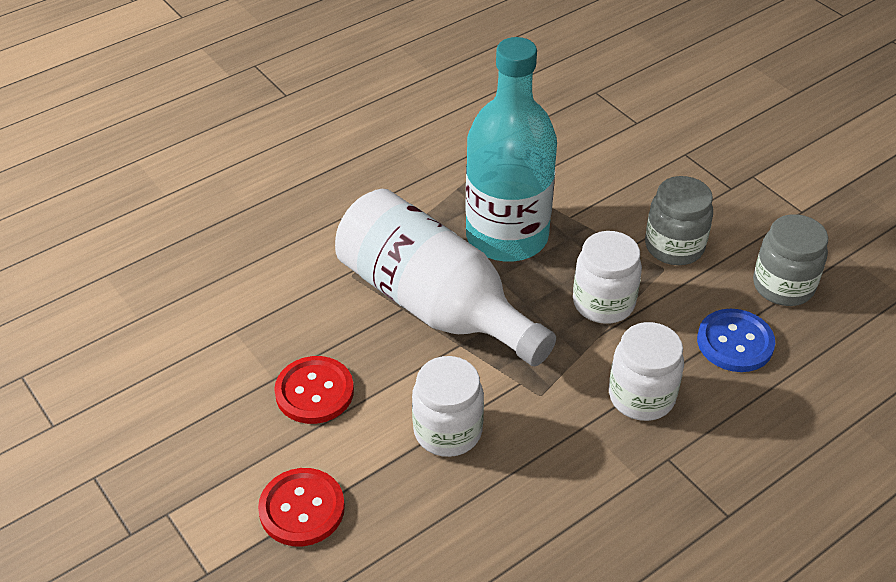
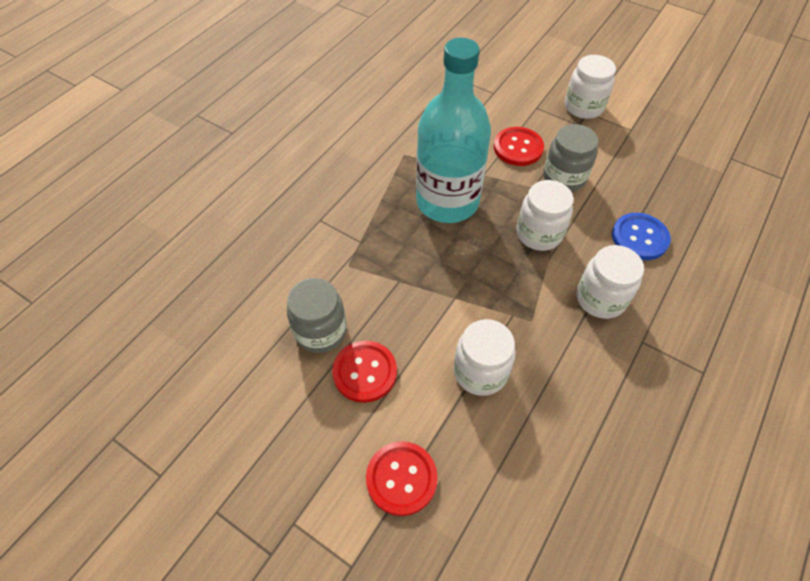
camera: 20 degrees left, 10 degrees up
white bottle [335,189,556,366] -> none
grey jar [753,214,828,306] -> grey jar moved to [287,278,347,353]
none -> red button [494,127,544,166]
none -> white jar [565,55,616,119]

